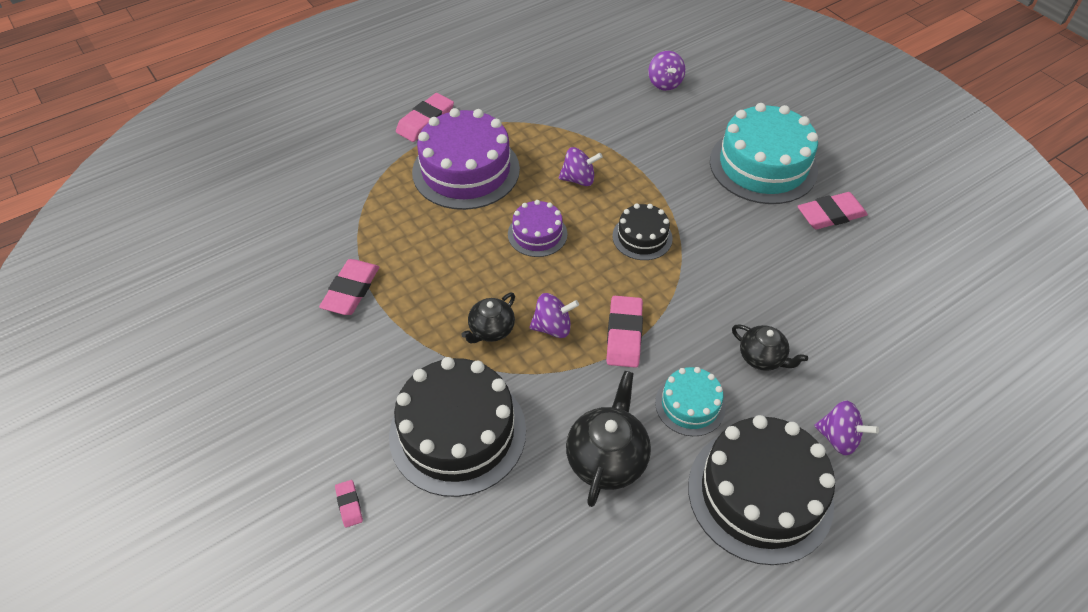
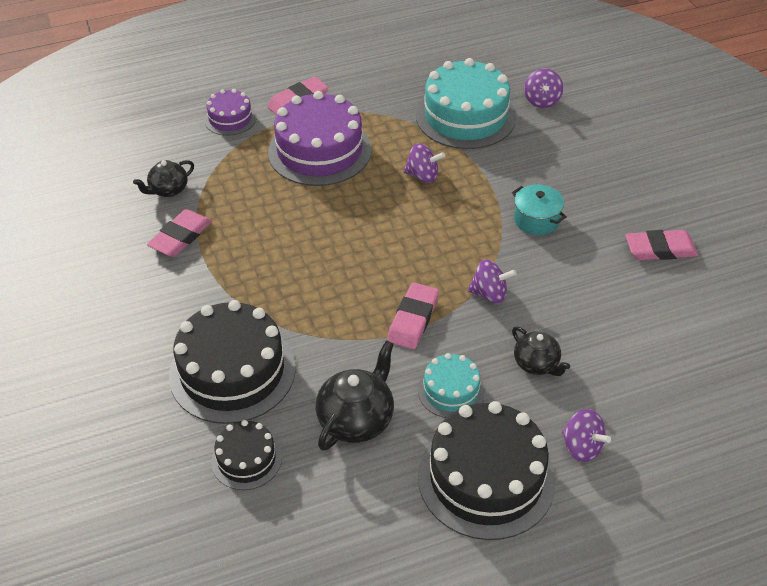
camera: 15 degrees right, 5 degrees down
pink eraser [335,480,363,528] -> none
black teapot [461,293,515,344] -> black teapot moved to [133,160,194,197]
purple cake [508,200,568,257] -> purple cake moved to [204,89,257,136]
purple spinning top [529,293,579,338] -> purple spinning top moved to [468,259,517,303]
black cake [612,204,673,260] -> black cake moved to [211,420,282,490]
turquoise cake [710,103,818,204] -> turquoise cake moved to [416,58,516,149]
none -> turquoise pot [512,184,567,235]

